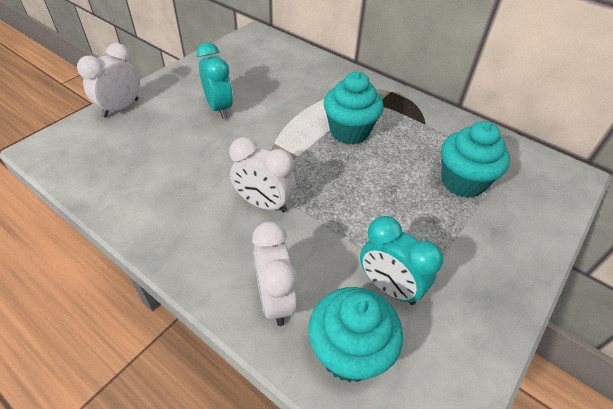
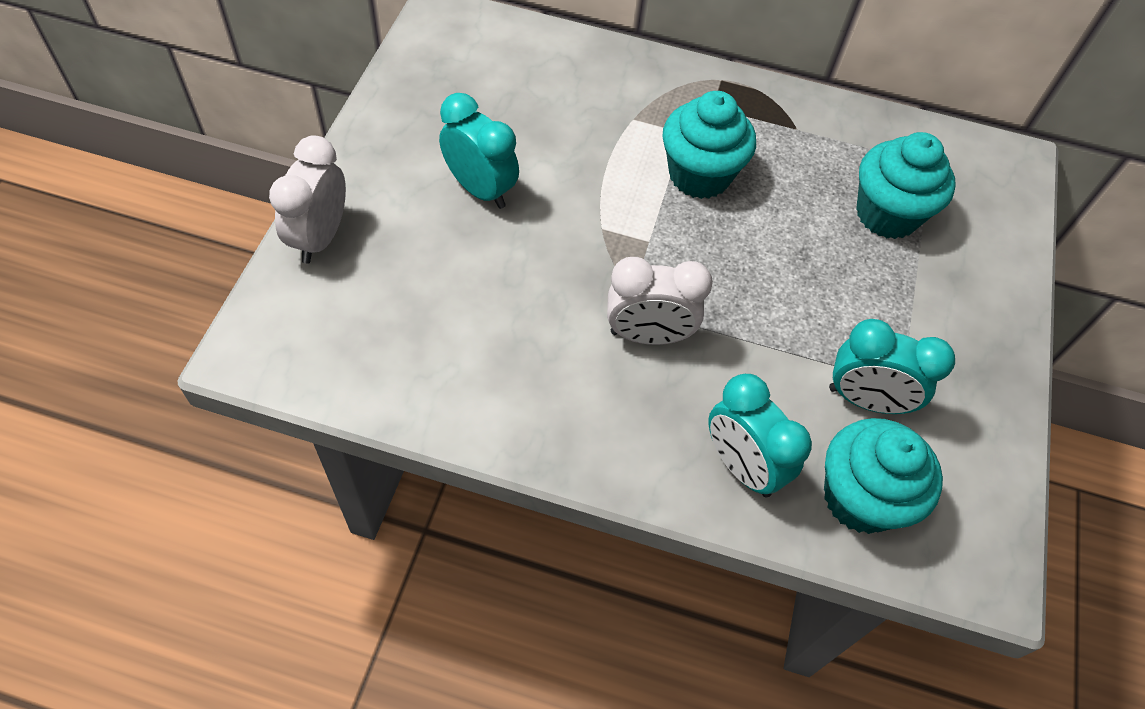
camera: 25 degrees left, 10 degrees up
white clock [252,221,297,326] -> turquoise clock [708,374,812,497]

